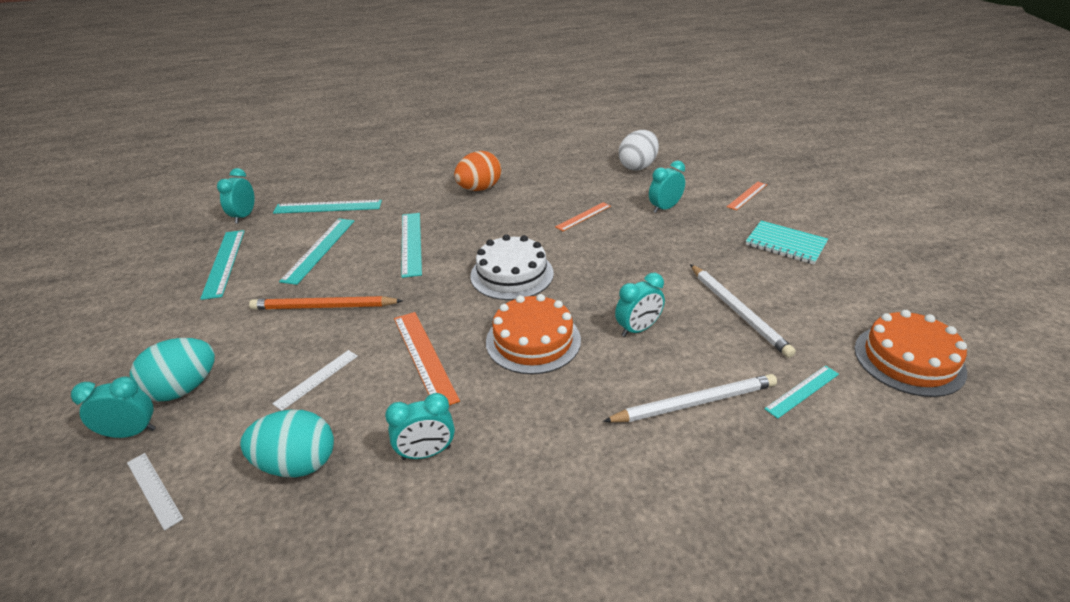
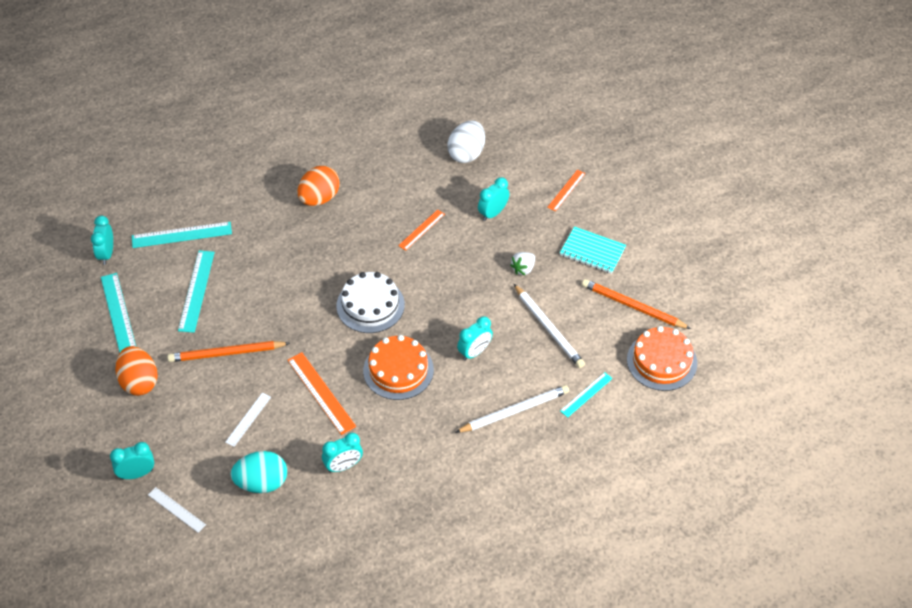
camera: 10 degrees left, 15 degrees up
turquoise egg [130,338,215,402] -> none
turquoise ruler [401,213,422,278] -> none
none -> orange egg [115,346,158,396]
none -> white strawberry [510,252,535,275]
none -> orange pencil [582,279,691,329]

